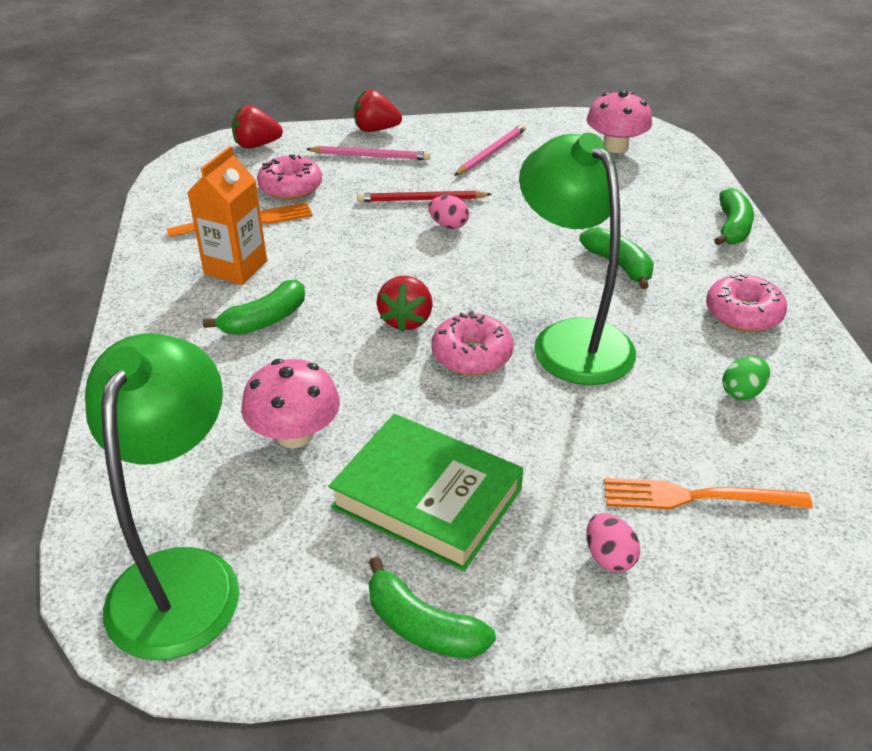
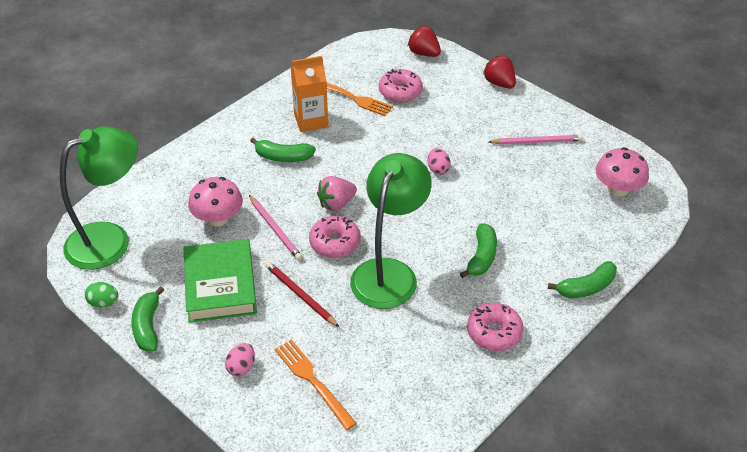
camera: 50 degrees right, 5 degrees up
pink pencil [307,146,430,160] -> pink pencil moved to [249,195,303,260]
red pencil [357,190,492,202] -> red pencil moved to [265,262,339,327]
red strawberry [377,276,433,332] -> pink strawberry [317,176,357,211]
green egg [722,356,770,400] -> green egg moved to [85,282,119,307]

